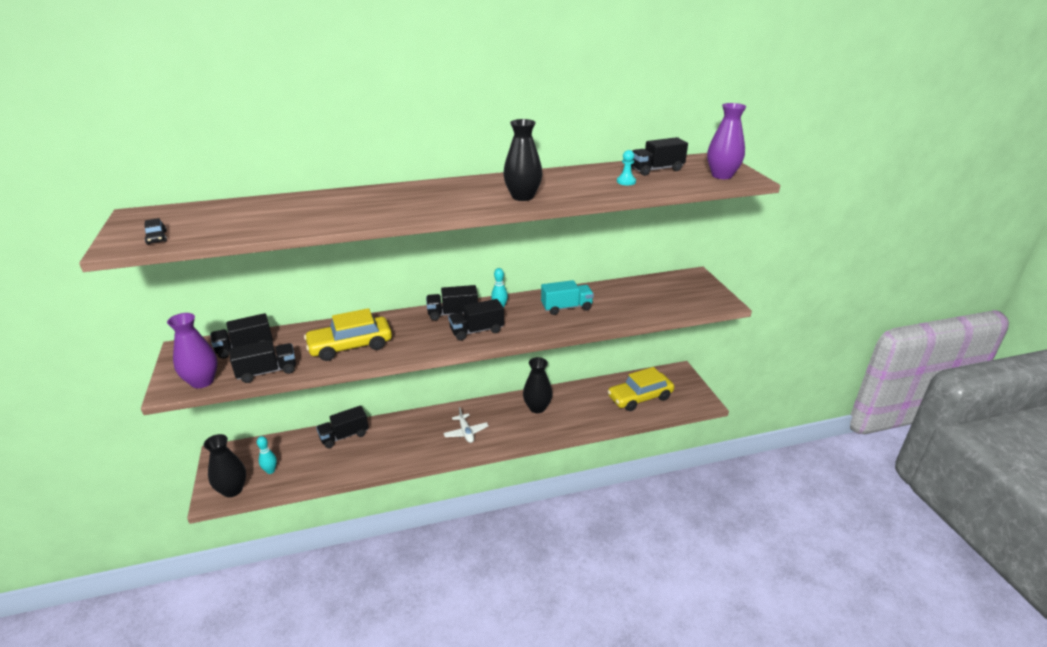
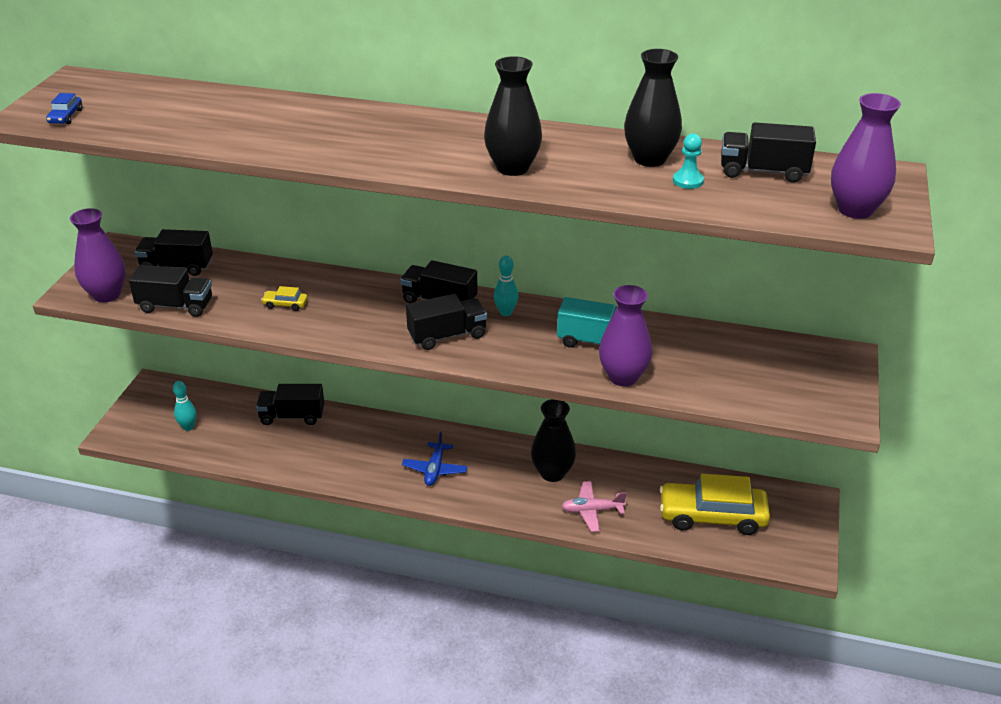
camera: 30 degrees right, 5 degrees up
black car [144,218,167,245] -> blue car [46,93,82,124]
black vase [204,434,246,497] -> black vase moved to [624,49,682,167]
yellow car [304,308,392,361] -> yellow car [261,286,308,311], size x0.40
white plane [443,407,489,443] -> blue plane [402,432,468,486]
black truck [448,299,504,341] -> black truck turned 150 degrees clockwise [406,294,487,350]
none -> pink plane [561,481,627,532]
none -> purple vase [599,285,652,386]

